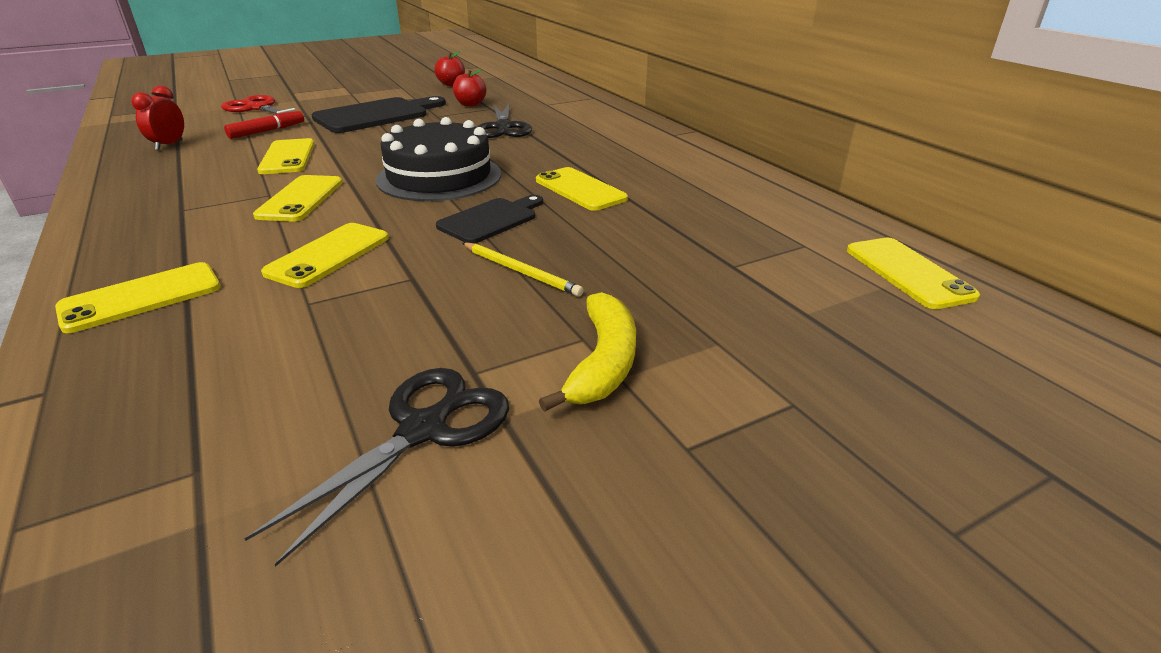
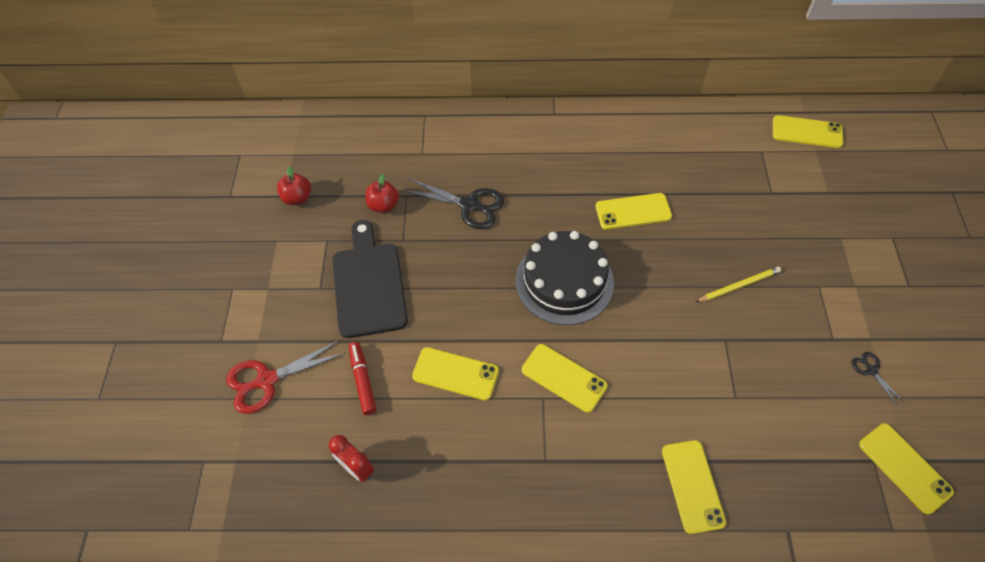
camera: 60 degrees left, 25 degrees up
black scissors [244,368,509,567] -> black scissors [851,352,904,406], size x0.50
yellow phone [261,223,389,288] -> yellow phone moved to [859,423,954,514]
black cutting board [436,195,543,243] -> none
yellow banana [539,292,636,412] -> none

